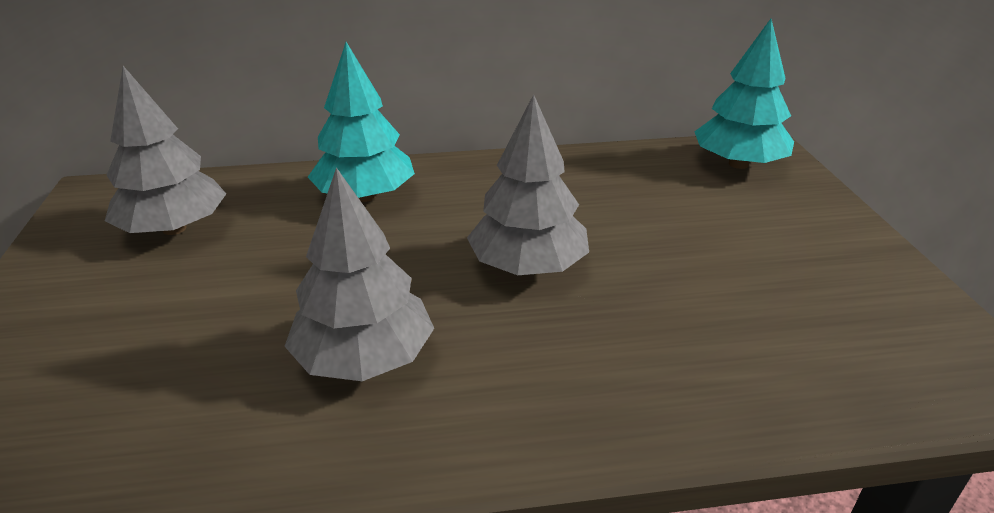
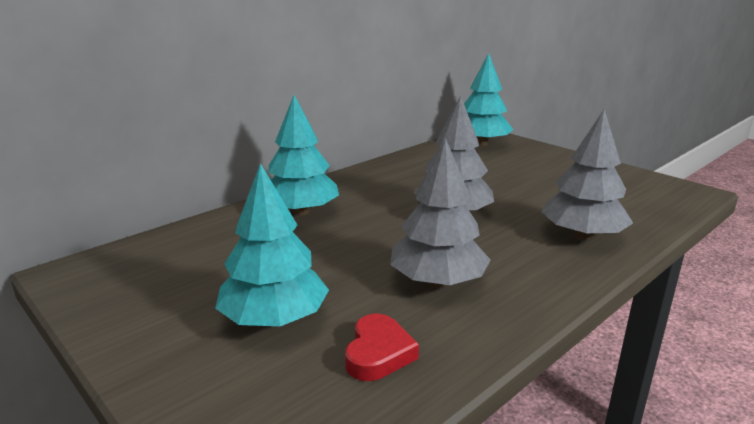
camera: 35 degrees left, 10 degrees down
grey tree [105,66,226,235] -> grey tree moved to [541,110,633,240]
none -> turquoise tree [215,163,329,326]
none -> red heart [345,314,419,381]

